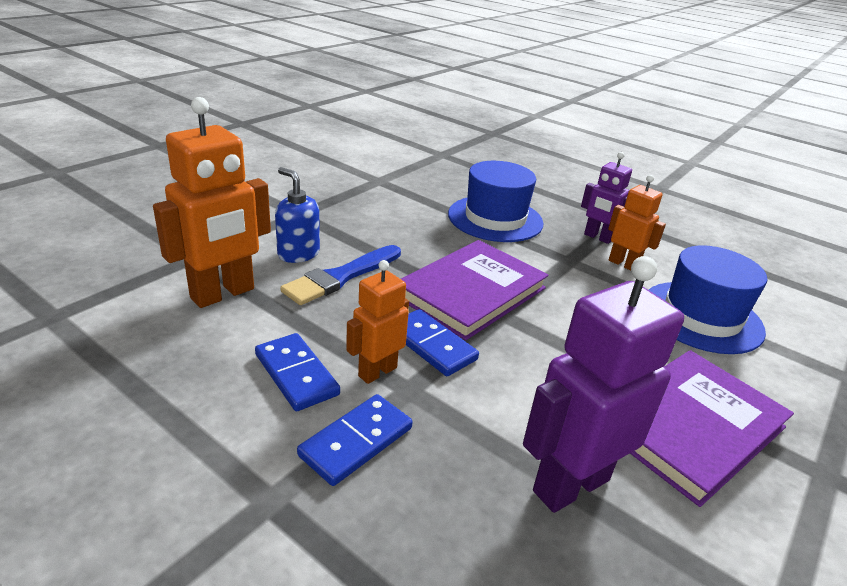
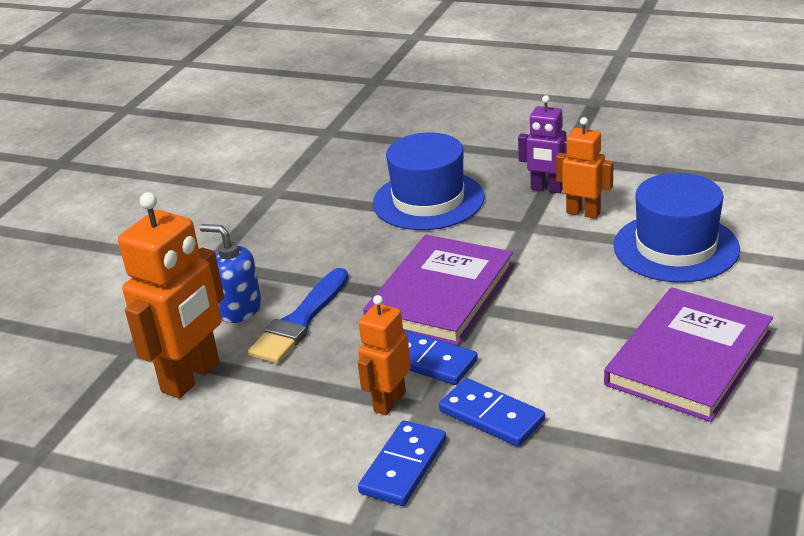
camera: 10 degrees left, 0 degrees up
blue domino [255,333,340,411] -> blue domino moved to [439,378,545,447]
purple robot [523,256,684,513] -> none

